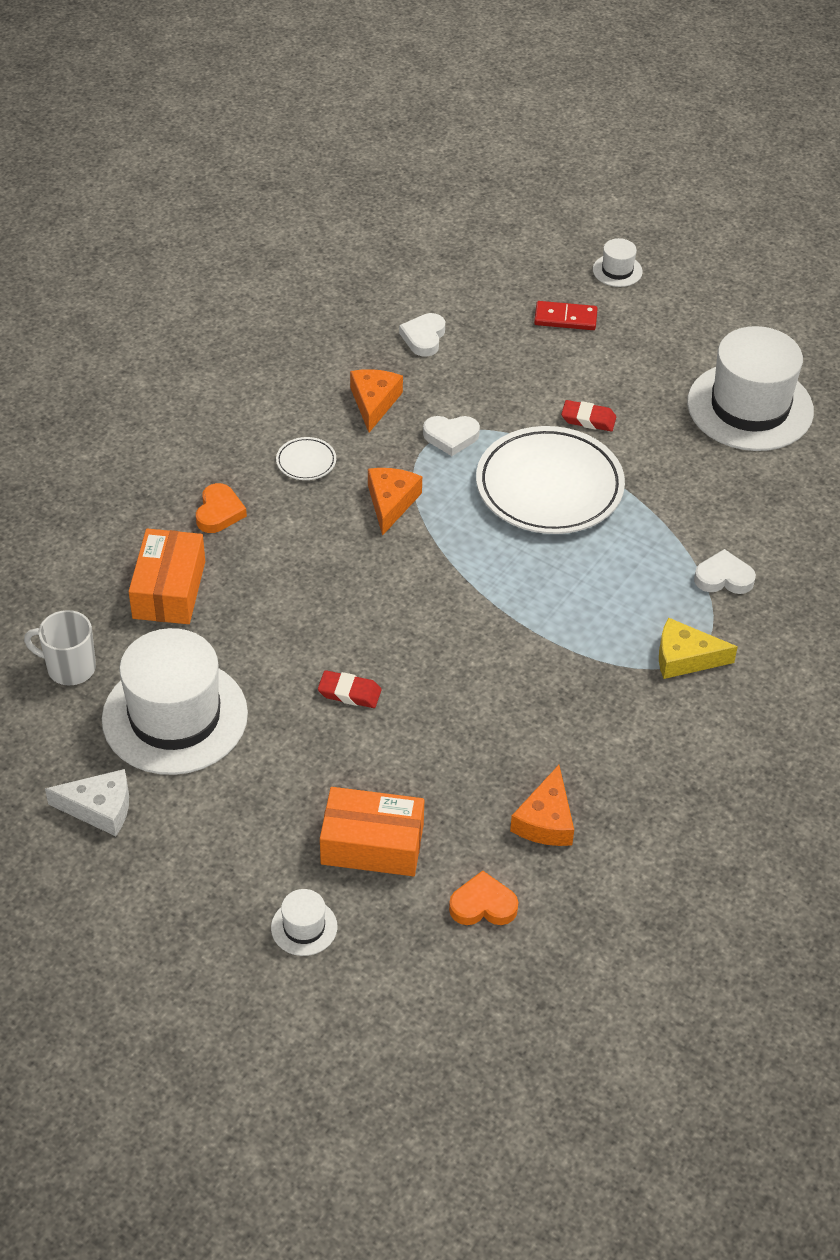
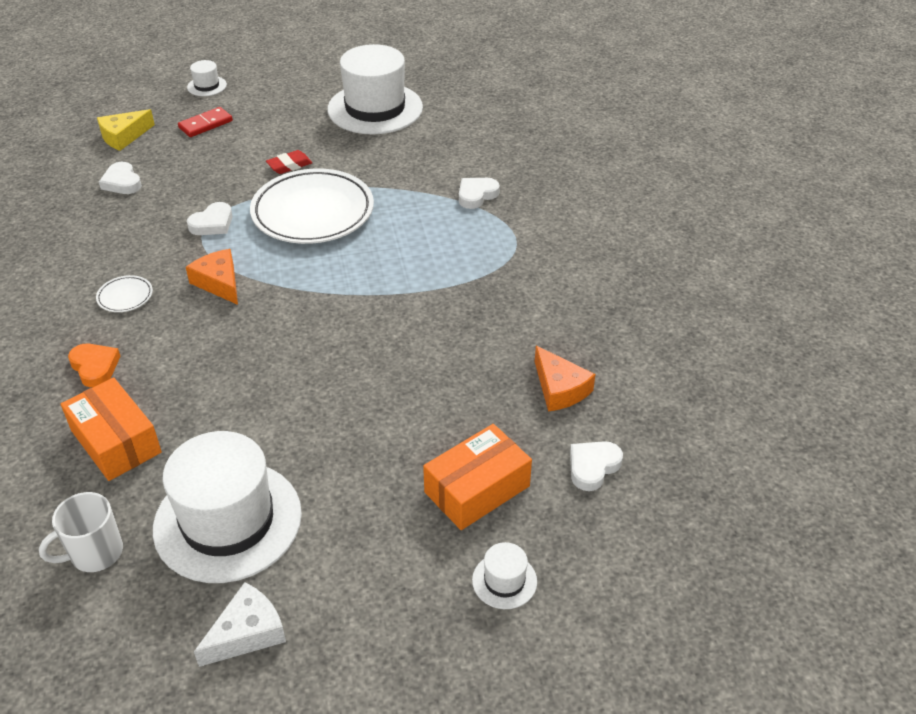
camera: 45 degrees left, 5 degrees down
red eraser [318,670,382,708] -> none
orange cheese [350,369,403,432] -> none
orange heart [449,871,518,925] -> white heart [570,441,623,491]
yellow cheese [659,617,738,679] -> yellow cheese moved to [97,109,155,151]

